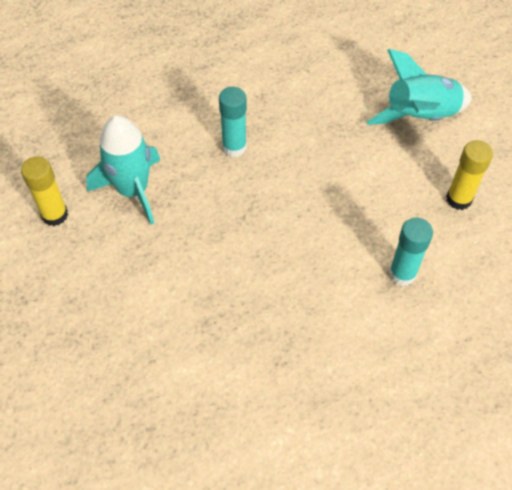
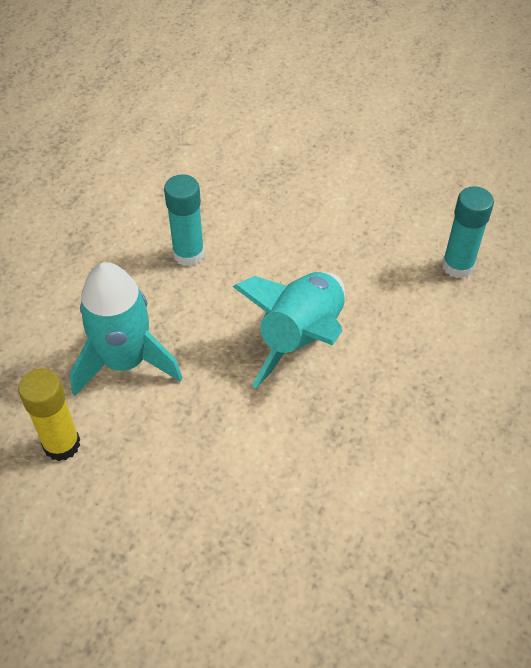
camera: 40 degrees left, 5 degrees down
turquoise rocket [367,49,472,125] -> turquoise rocket moved to [233,272,345,389]
yellow glue stick [446,140,493,210] -> none

